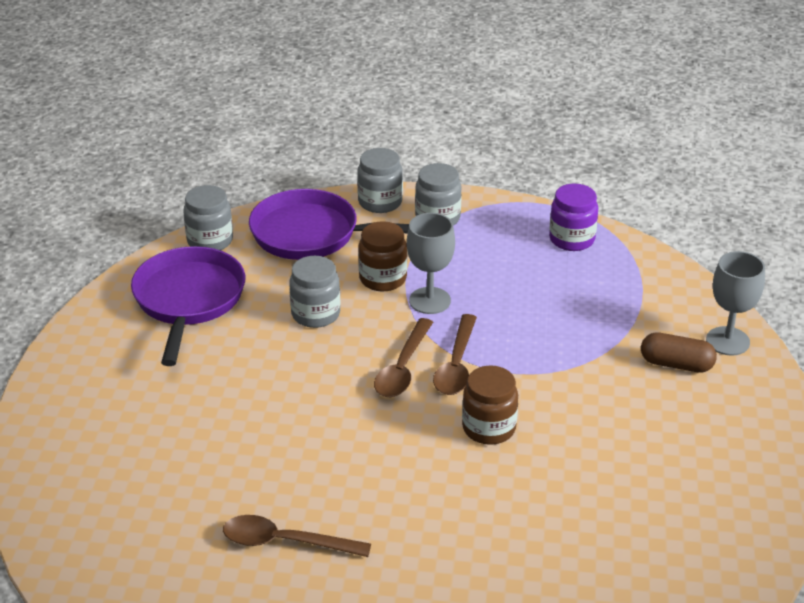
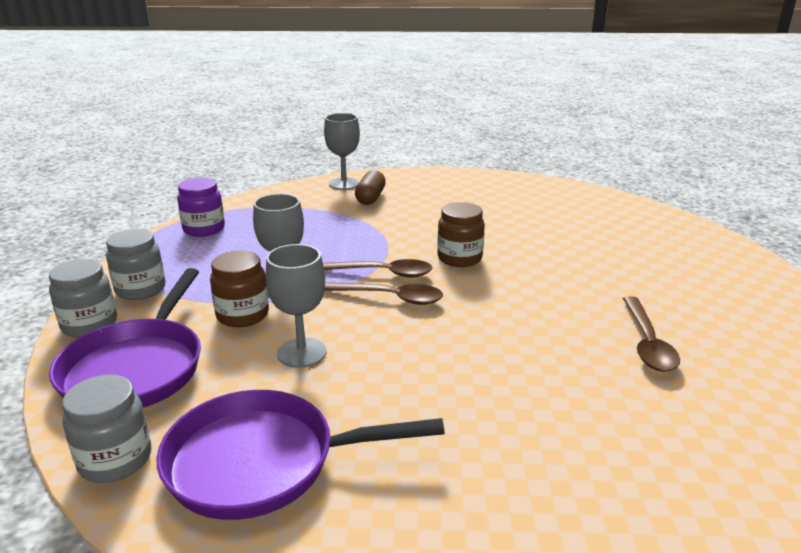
camera: 95 degrees left, 10 degrees down
grey jar [289,256,341,328] -> grey goblet [266,244,326,368]

